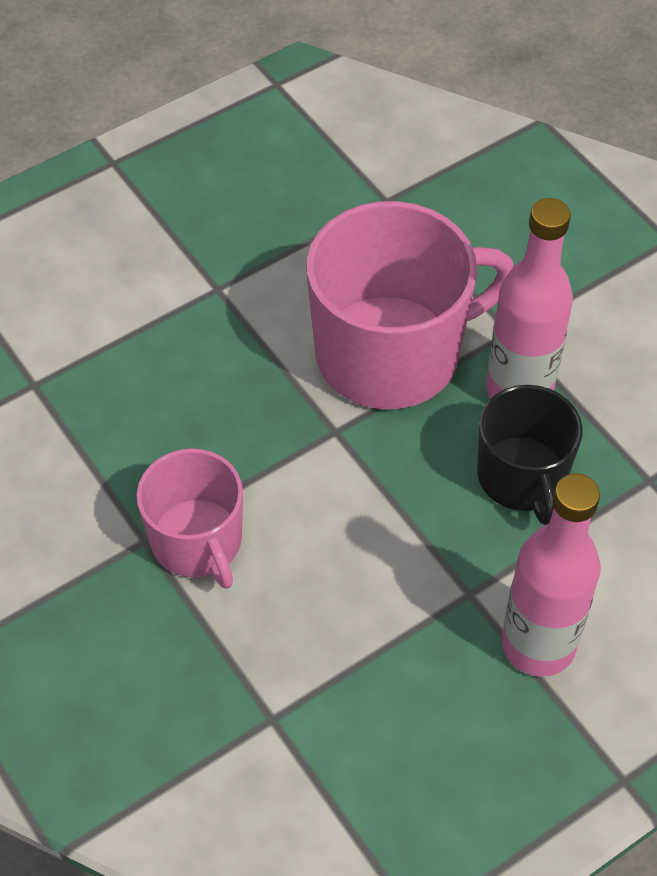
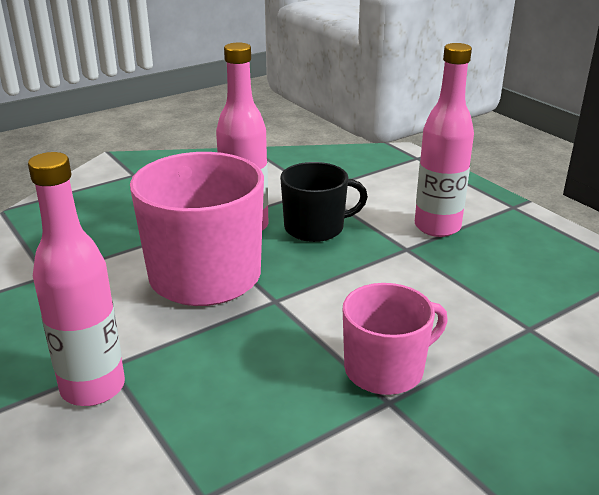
camera: 90 degrees left, 25 degrees down
none -> pink bottle [28,152,125,406]

